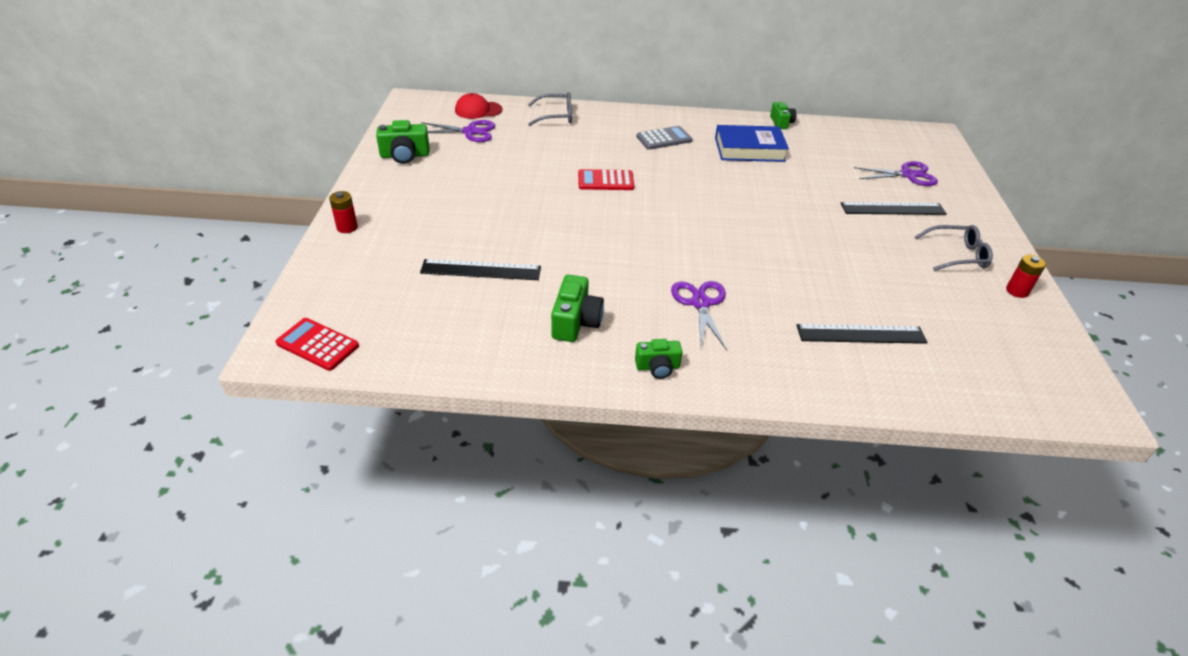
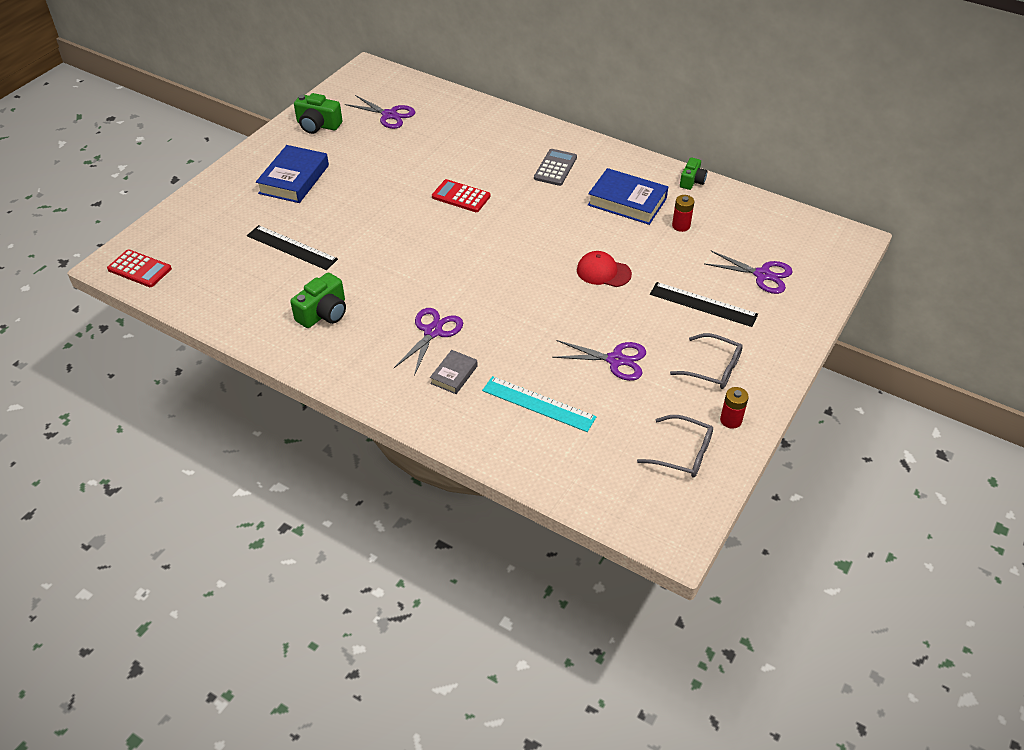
camera: 30 degrees right, 5 degrees up
red calculator [275,318,359,371] -> red calculator turned 150 degrees clockwise [107,249,172,287]
red battery [329,191,358,233] -> red battery moved to [672,195,694,232]
red cap [455,93,502,119] -> red cap moved to [577,251,632,287]
grey glasses [528,92,572,126] -> grey glasses moved to [637,415,713,478]
green camera [635,339,682,379] -> none
grey calculator [636,126,693,150] -> grey calculator turned 75 degrees counterclockwise [534,149,577,186]
black ruler [797,324,928,344] -> turquoise ruler [482,376,596,432]
none -> blue book [256,145,329,203]
none -> grey book [430,350,478,394]
none -> purple scissors [552,340,646,381]

